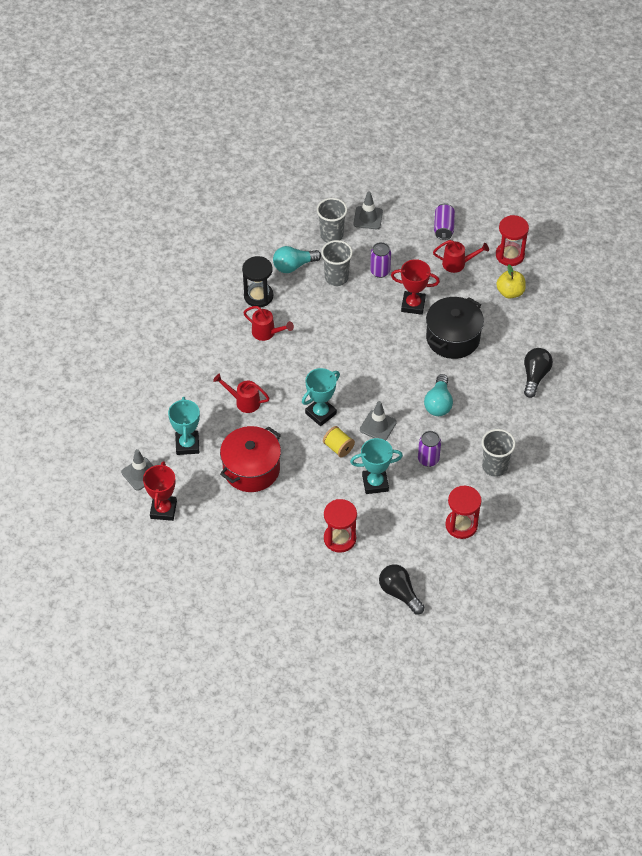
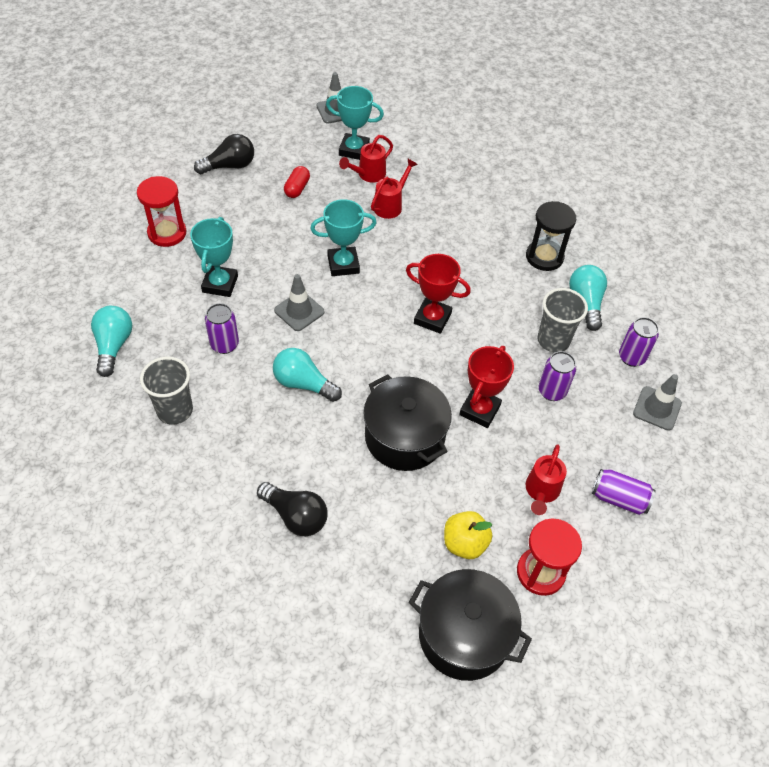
camera: 105 degrees right, 0 degrees up
red trophy [143,461,177,521] -> red trophy moved to [406,254,471,334]
red pot [220,426,281,492] -> red capsule [284,166,310,198]
red watering can [243,306,294,341] -> red watering can moved to [339,135,393,183]
turquoise trophy [302,368,340,426] -> turquoise trophy turned 75 degrees counterclockwise [310,199,377,276]
grey cup [317,198,347,243] -> purple can [619,317,659,367]
yellow spool [323,426,355,457] -> none
black light bulb [379,565,424,614] -> black light bulb moved to [194,134,254,174]
red hourglass [445,486,482,539] -> turquoise light bulb [91,306,132,377]
none -> black pot [409,569,532,681]

